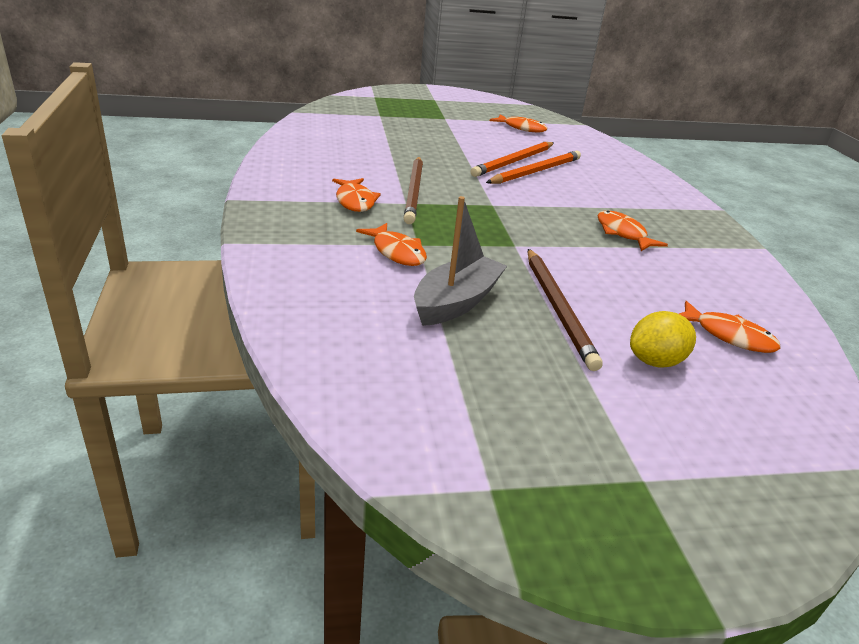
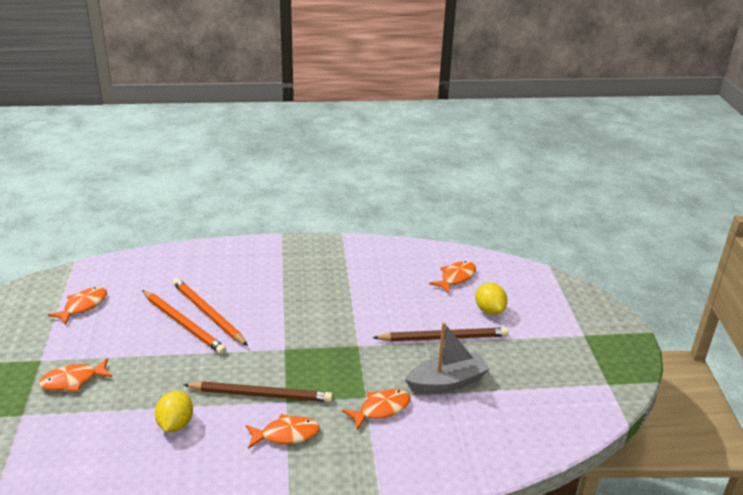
camera: 85 degrees left, 0 degrees up
grey boat [414,196,507,326] -> grey boat turned 120 degrees clockwise [405,322,489,393]
orange fish [597,211,668,251] -> orange fish moved to [39,358,112,392]
none -> yellow lemon [155,391,193,432]

